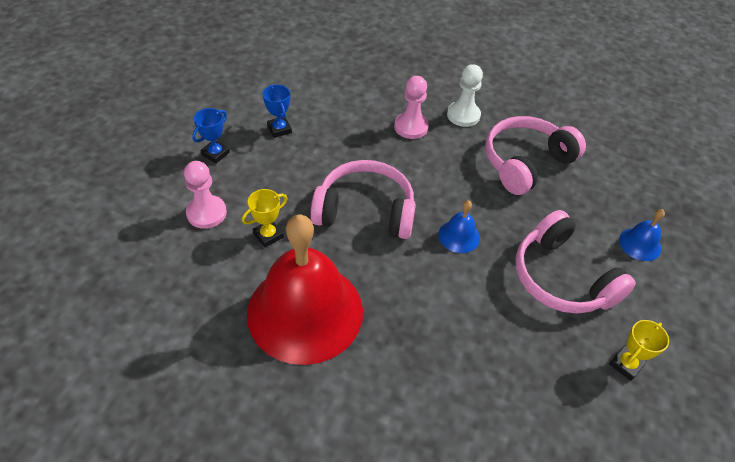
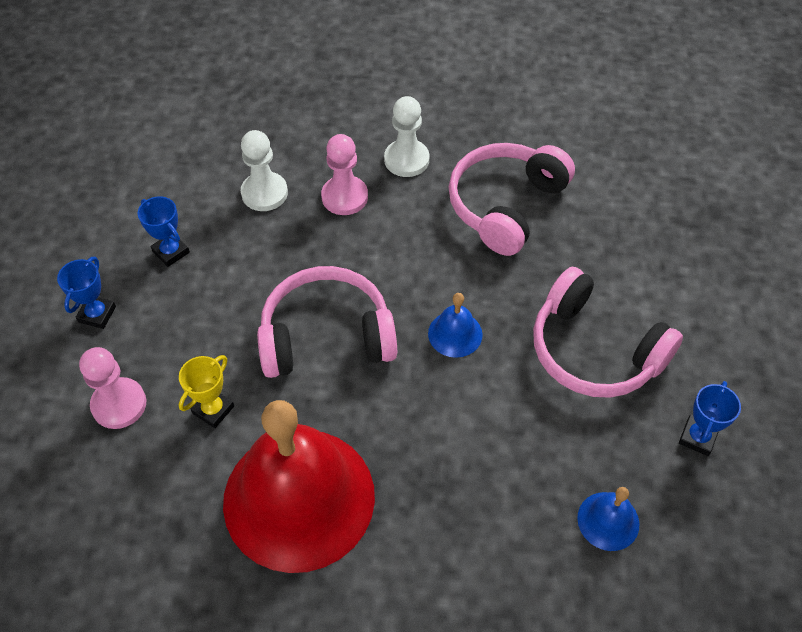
camera: 15 degrees left, 5 degrees up
yellow trophy [609,320,669,381] -> blue trophy [679,381,741,456]
blue bell [619,209,665,261] -> blue bell moved to [577,487,639,551]
none -> white pawn [241,130,288,211]

